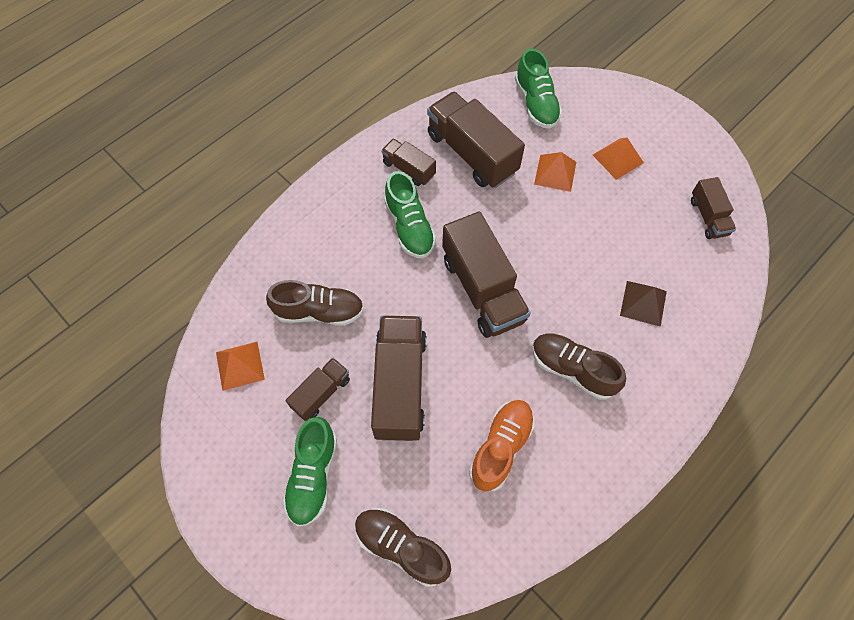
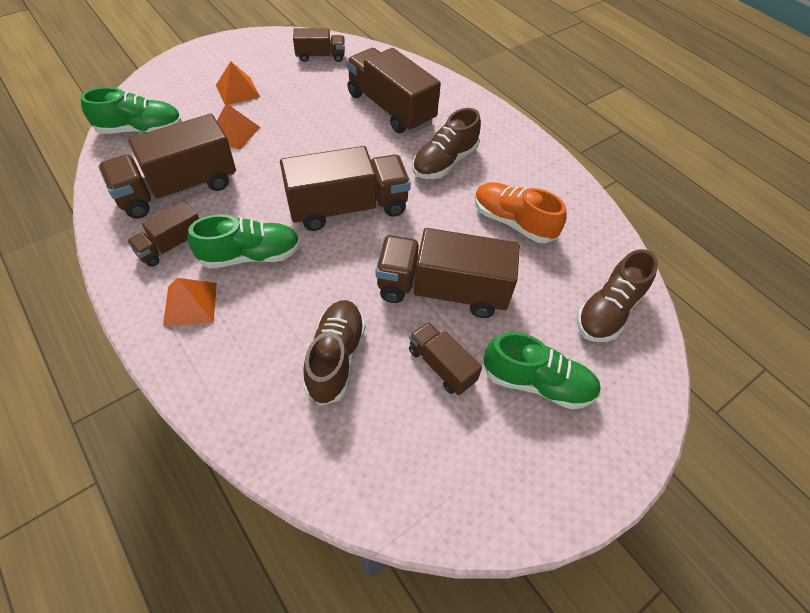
camera: 85 degrees left, 10 degrees down
orange pyramid [216,342,265,391] -> orange pyramid moved to [163,278,217,327]
brown pyramid [620,281,667,327] -> brown truck [346,48,441,133]

